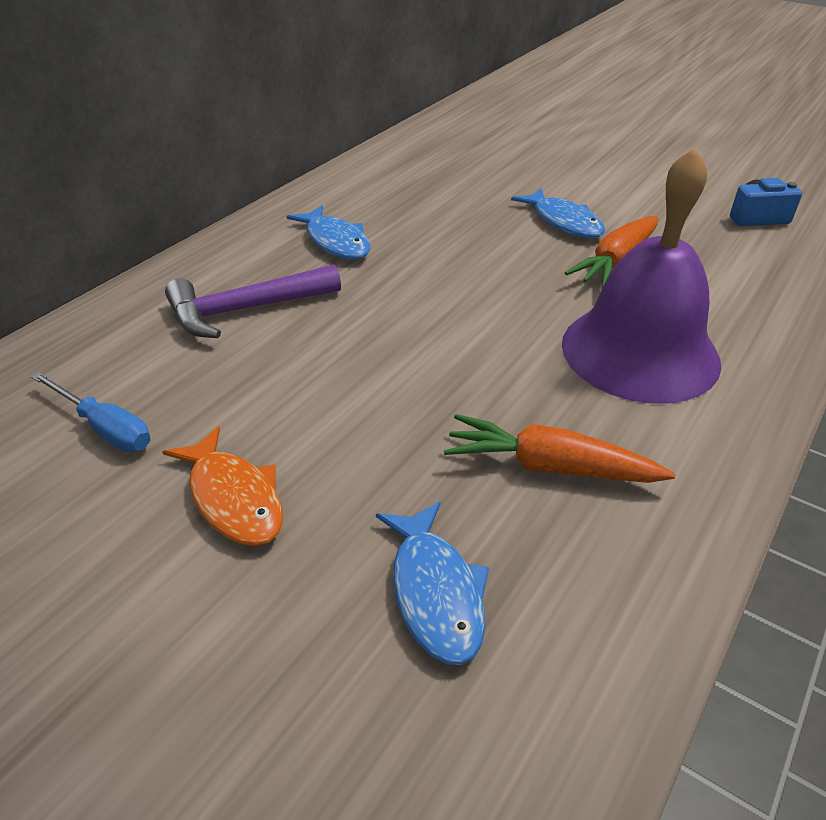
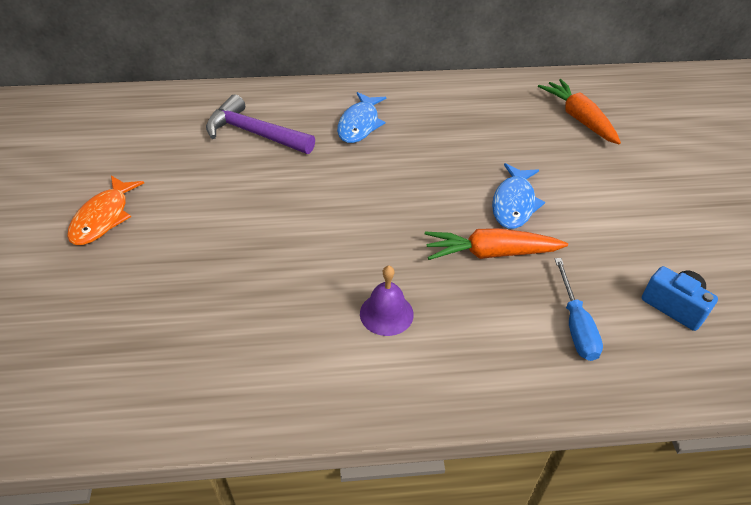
camera: 50 degrees right, 5 degrees up
blue screwdriver [31,372,150,452] -> blue screwdriver moved to [555,258,603,361]
blue fish [376,501,489,665] -> none
orange carrot [444,414,675,483] -> orange carrot moved to [538,79,621,144]
purple bell [562,148,721,404] -> purple bell [360,266,414,336], size x0.42

